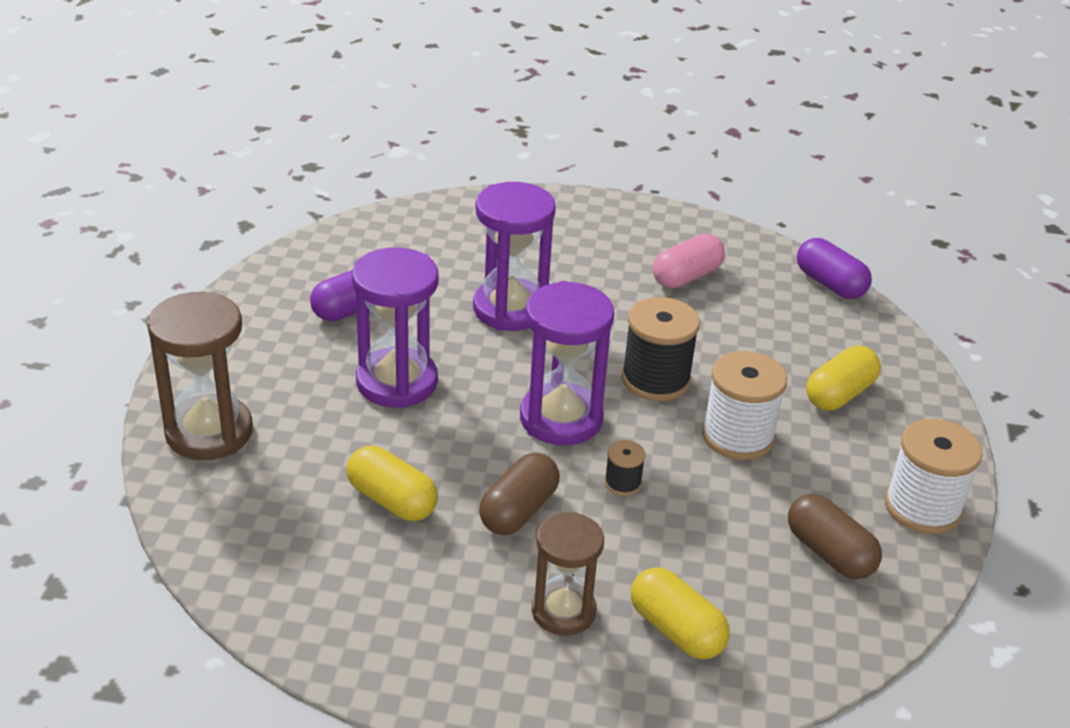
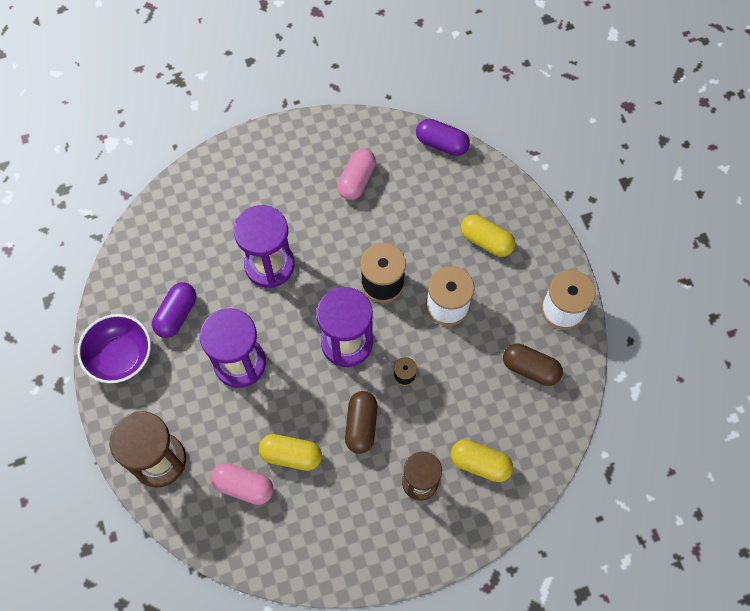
camera: 25 degrees left, 30 degrees up
yellow capsule [806,346,881,411] -> yellow capsule turned 75 degrees counterclockwise [461,214,515,257]
none -> purple bowl [77,314,151,383]
none -> pink capsule [211,463,274,505]

